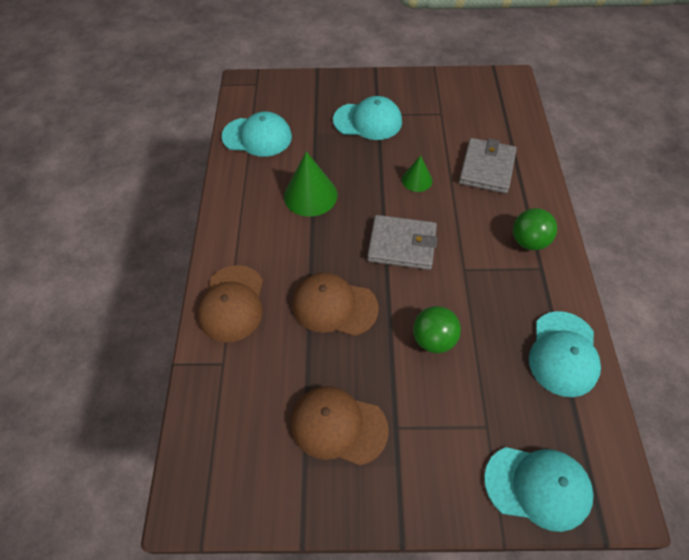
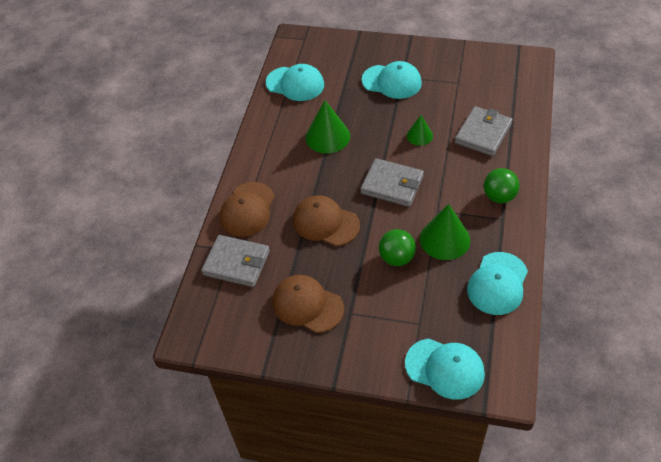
camera: 15 degrees right, 5 degrees down
none -> grey wallet [201,235,270,287]
none -> green cone [420,204,470,260]

